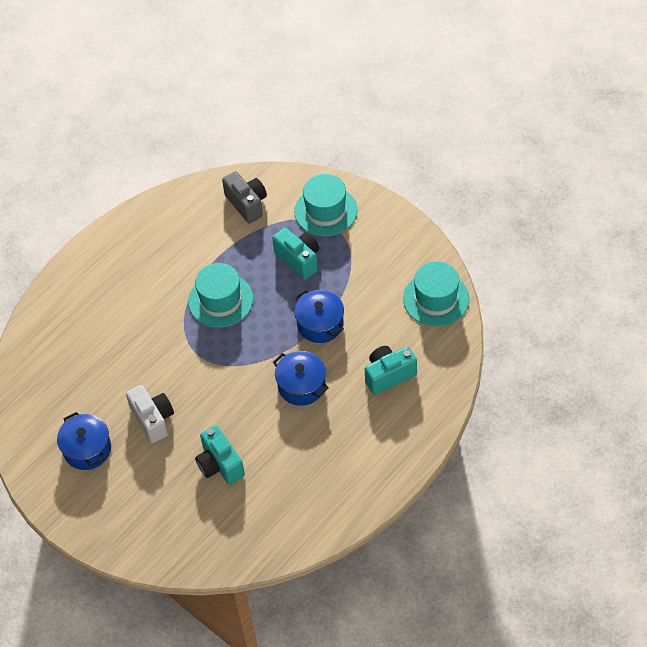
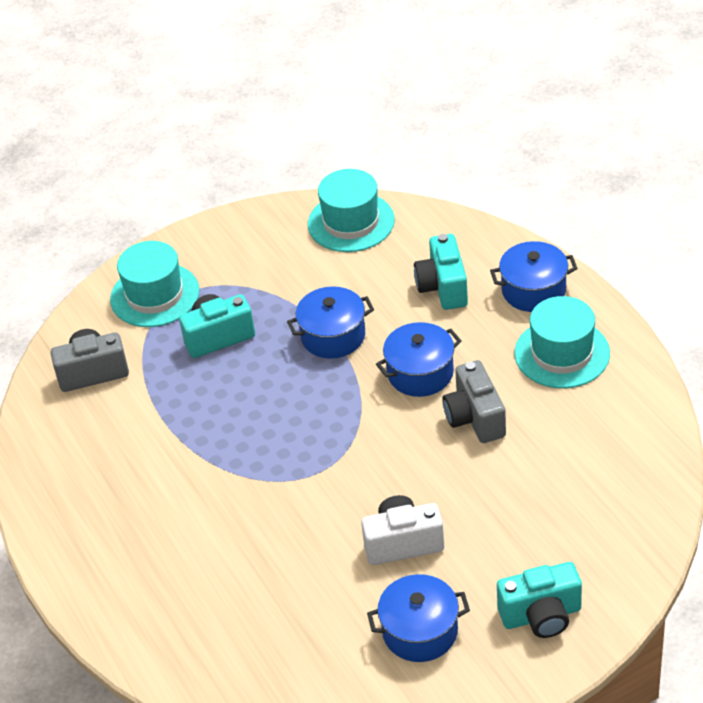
camera: 70 degrees left, 10 degrees down
turquoise hat [188,263,253,328] -> turquoise hat moved to [514,296,610,388]
turquoise camera [195,425,245,484] -> turquoise camera moved to [497,562,582,638]
none -> grey camera [442,360,506,443]
none -> blue pot [490,241,578,312]

